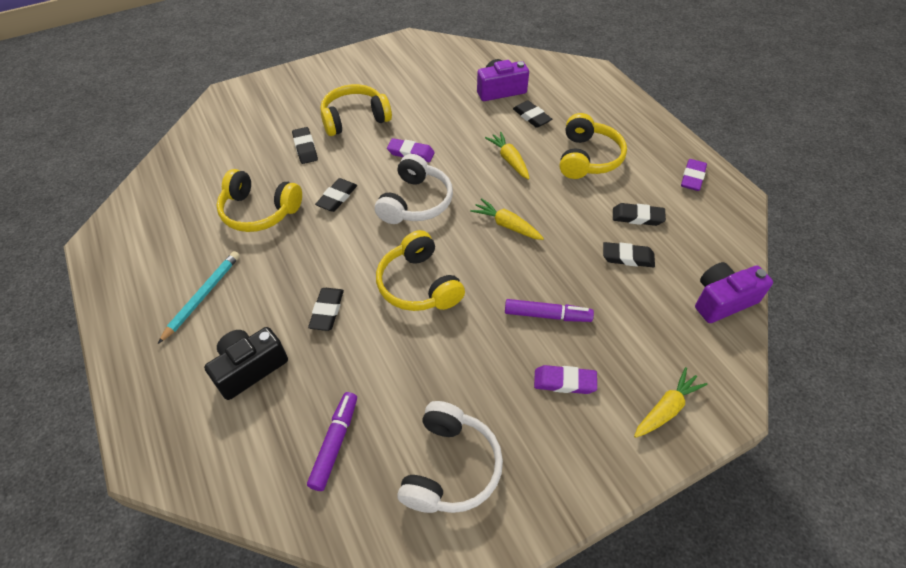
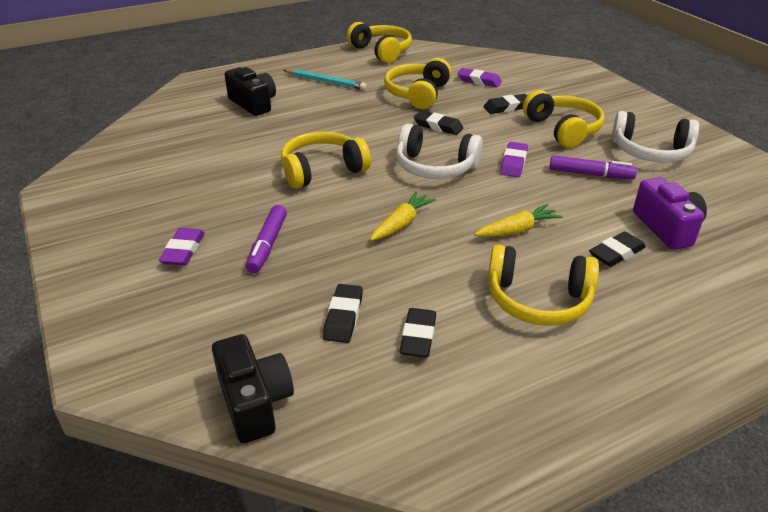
camera: 90 degrees right, 15 degrees down
purple marker [307,392,357,491] -> purple marker moved to [549,155,637,179]
black eraser [308,288,344,331] -> none
white headphones [397,401,503,513] -> white headphones moved to [612,111,699,163]
yellow carrot [634,367,707,438] -> none
purple eraser [681,159,707,191] -> purple eraser moved to [457,68,502,87]
purple camera [695,262,773,323] -> black camera [212,334,294,443]
none -> yellow headphones [347,22,412,63]

